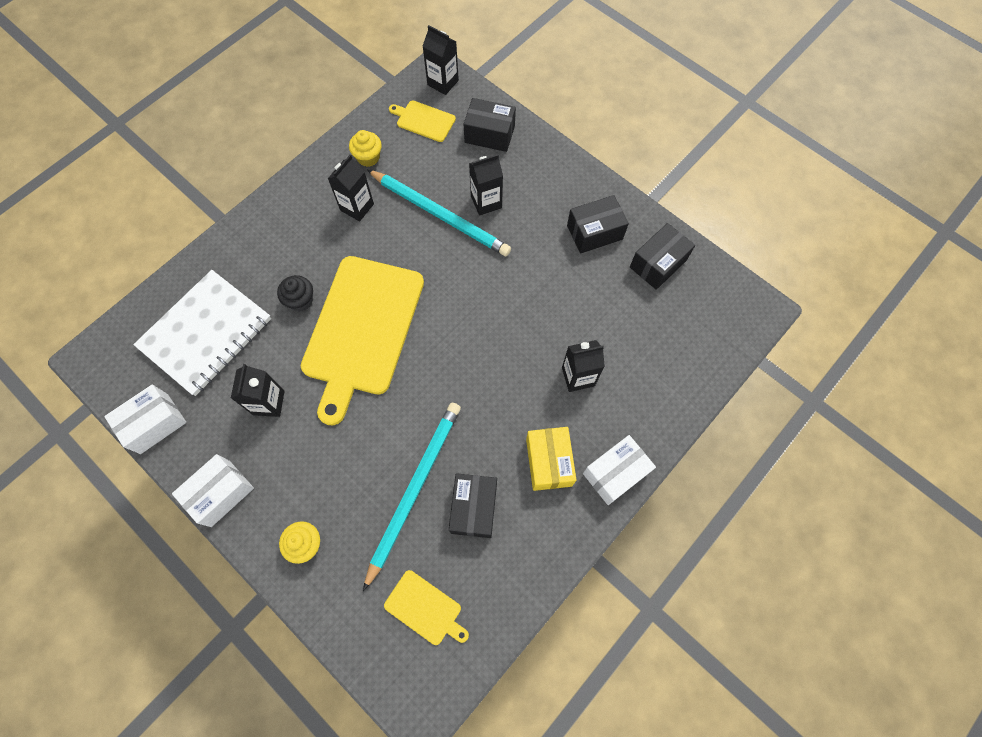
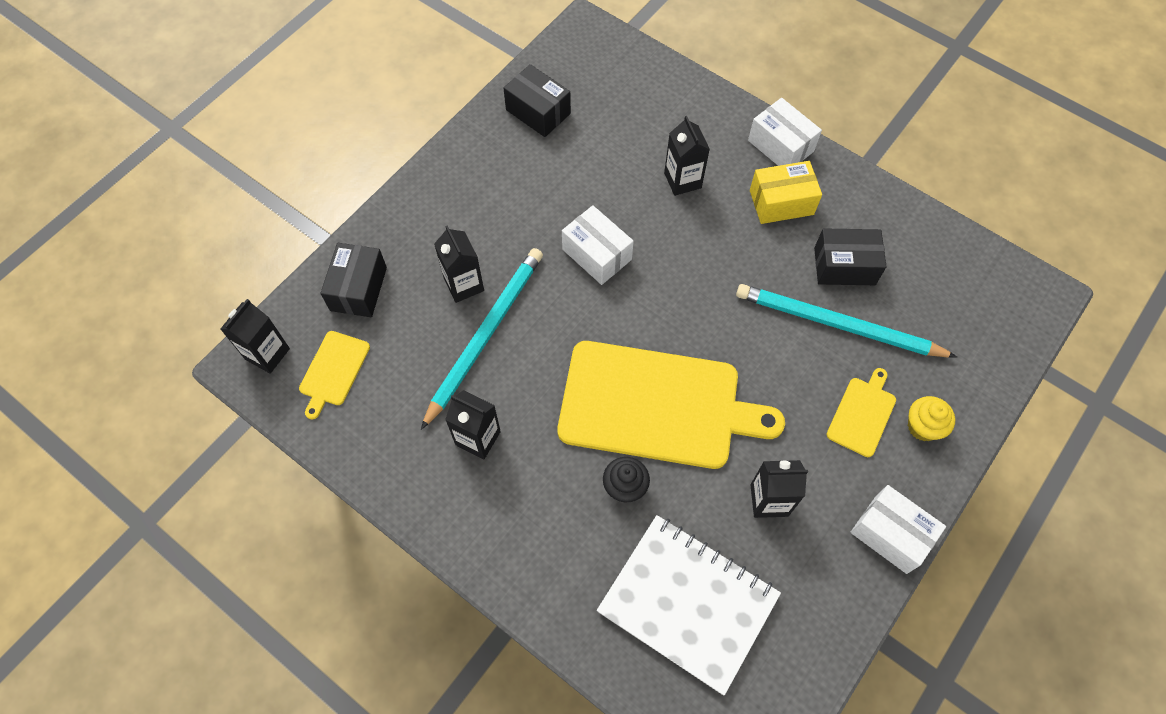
camera: 95 degrees left, 5 degrees down
white box [104,384,186,454] -> white box moved to [562,205,634,285]
yellow cupcake [349,130,382,167] -> none
yellow cutting board [384,570,469,645] -> yellow cutting board moved to [826,368,896,457]
black box [567,195,629,253] -> none

